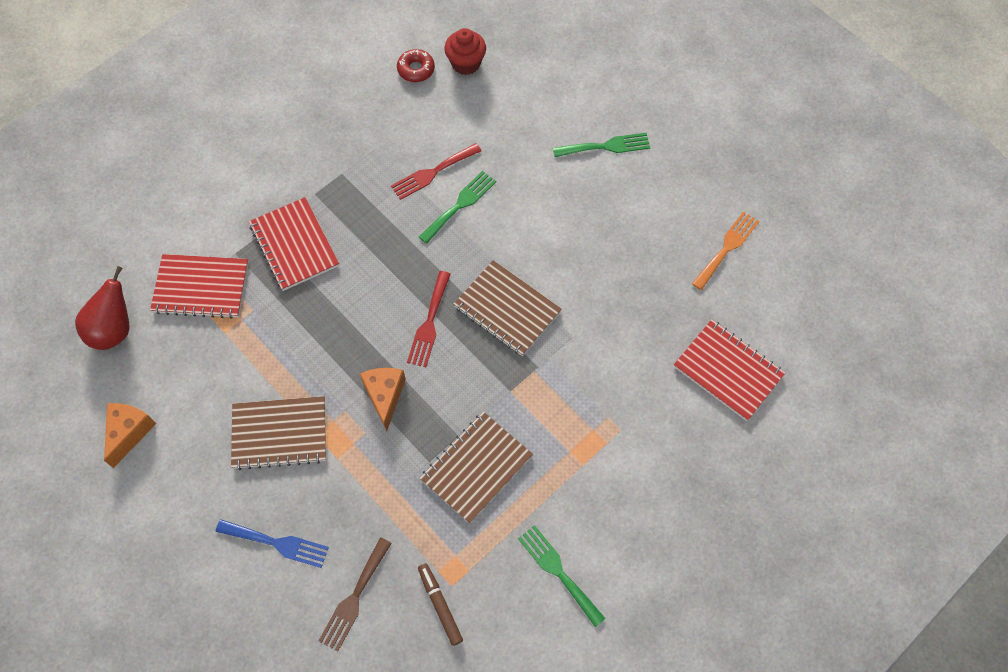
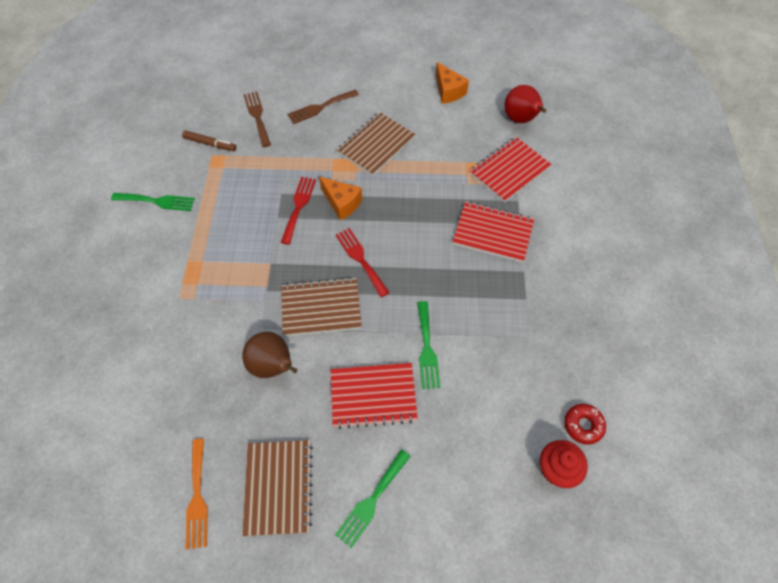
camera: 135 degrees right, 5 degrees down
blue fork [216,519,329,568] -> brown fork [287,89,359,124]
red fork [391,143,481,200] -> red fork moved to [281,177,316,245]
brown notebook [420,412,533,524] -> brown notebook moved to [242,440,313,536]
red notebook [674,320,785,421] -> red notebook moved to [331,363,418,429]
none -> brown pear [242,332,297,378]

